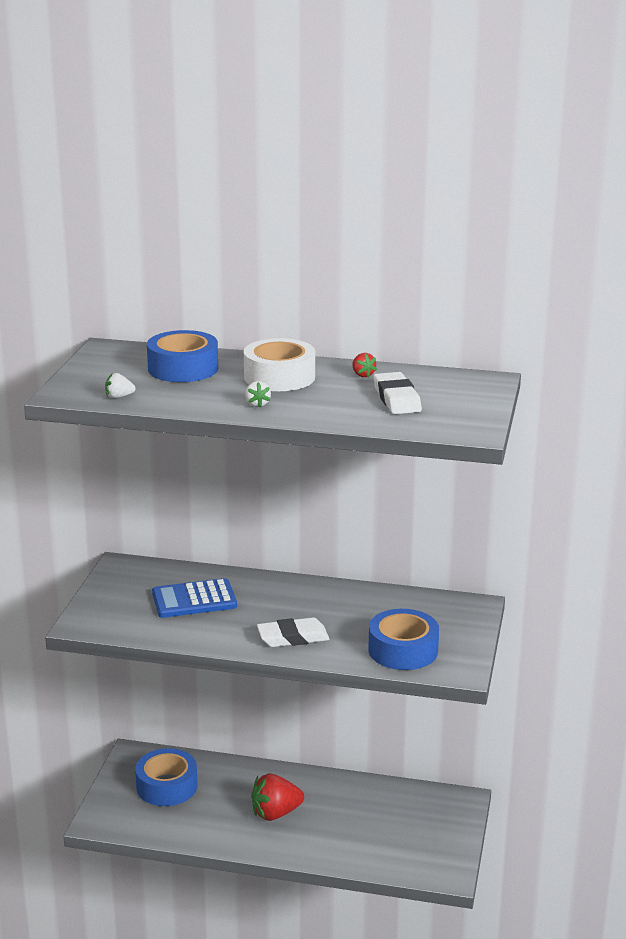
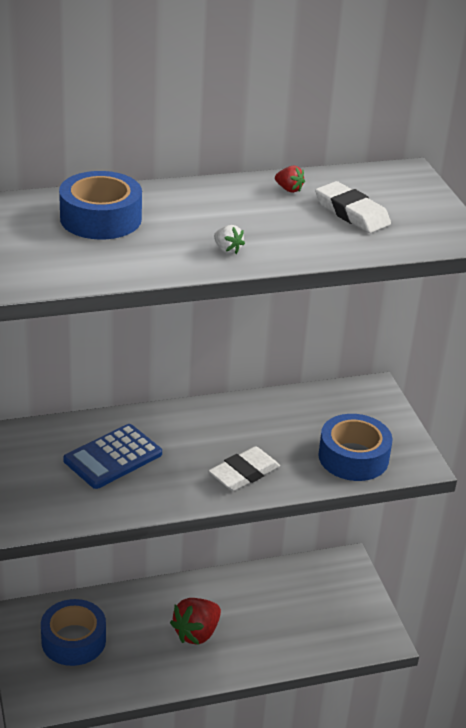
camera: 30 degrees left, 10 degrees up
white strawberry [105,373,135,398] -> none
white tape [244,338,315,391] -> none

